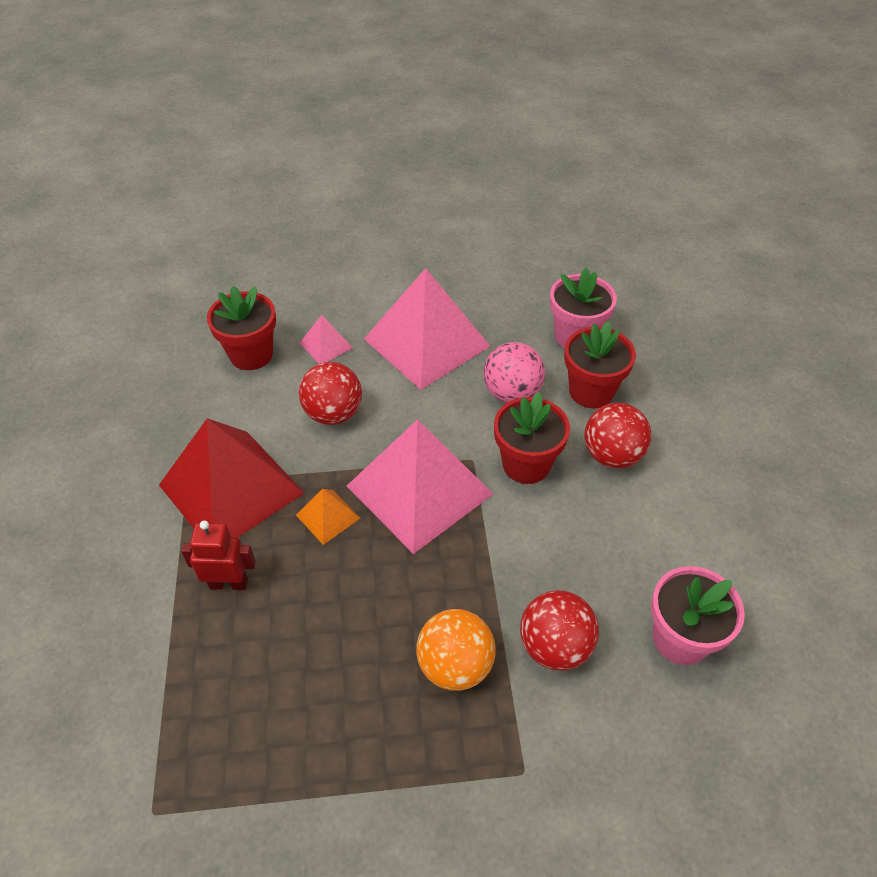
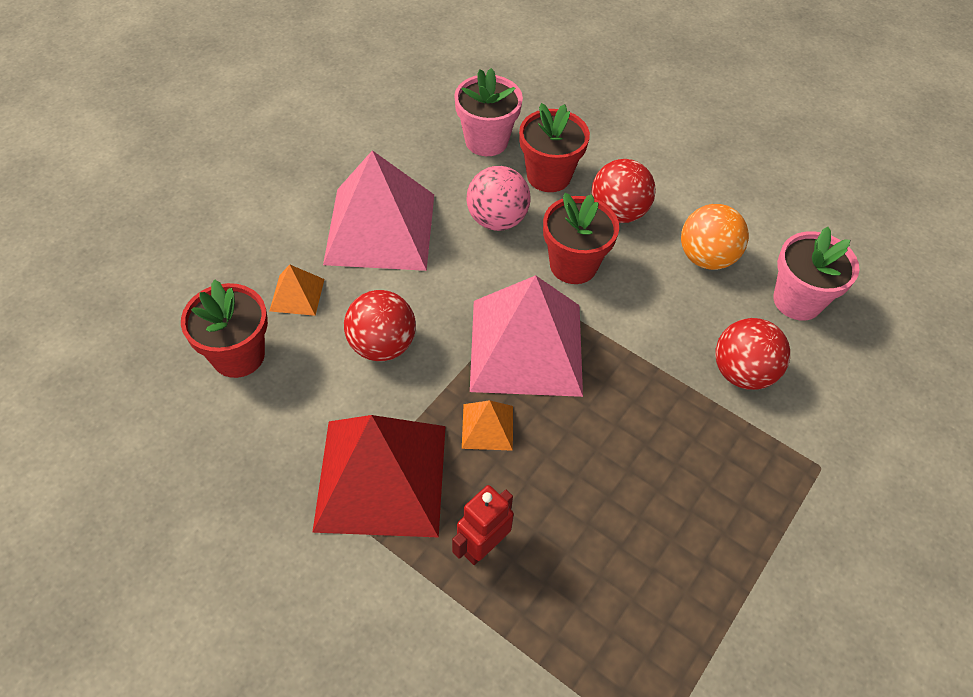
camera: 50 degrees left, 5 degrees up
pink pyramid [300,315,353,364] -> orange pyramid [270,265,324,316]
orange ball [416,609,496,691] -> orange ball moved to [681,204,749,270]

